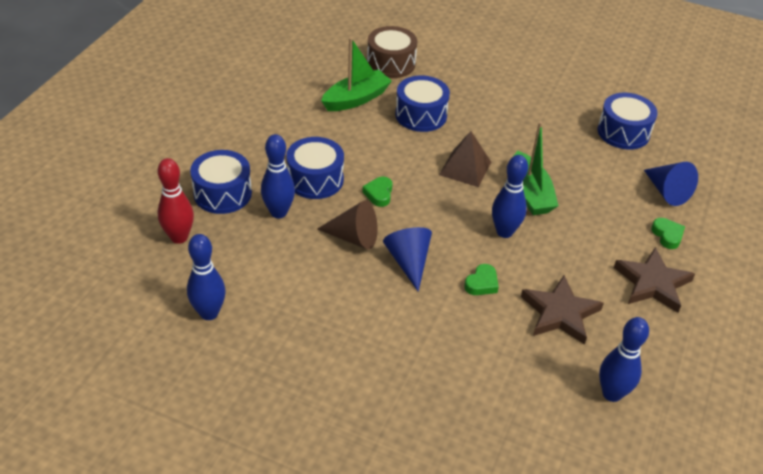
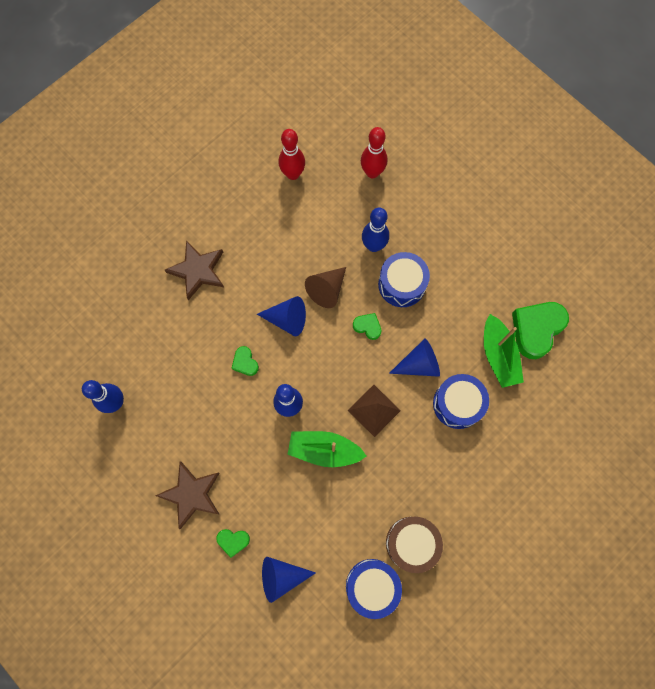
camera: 115 degrees right, 30 degrees up
blue bowling pin [187,234,225,320] -> red bowling pin [278,129,305,180]
blue drum [190,150,252,214] -> none
brown drum [367,26,417,78] -> brown drum moved to [386,517,443,573]
brown star [521,275,604,345] -> brown star moved to [165,240,224,300]
none -> blue cone [389,339,440,377]
none -> green heart [512,302,569,359]

